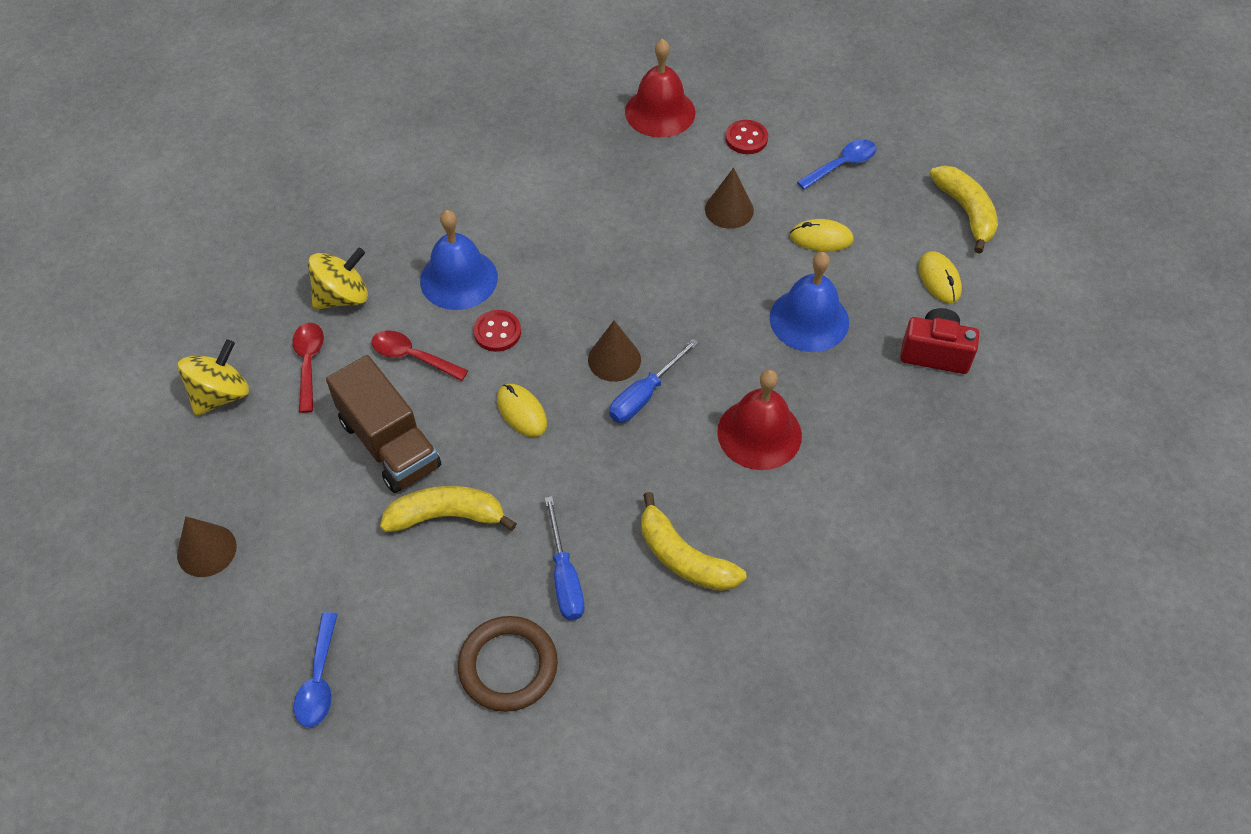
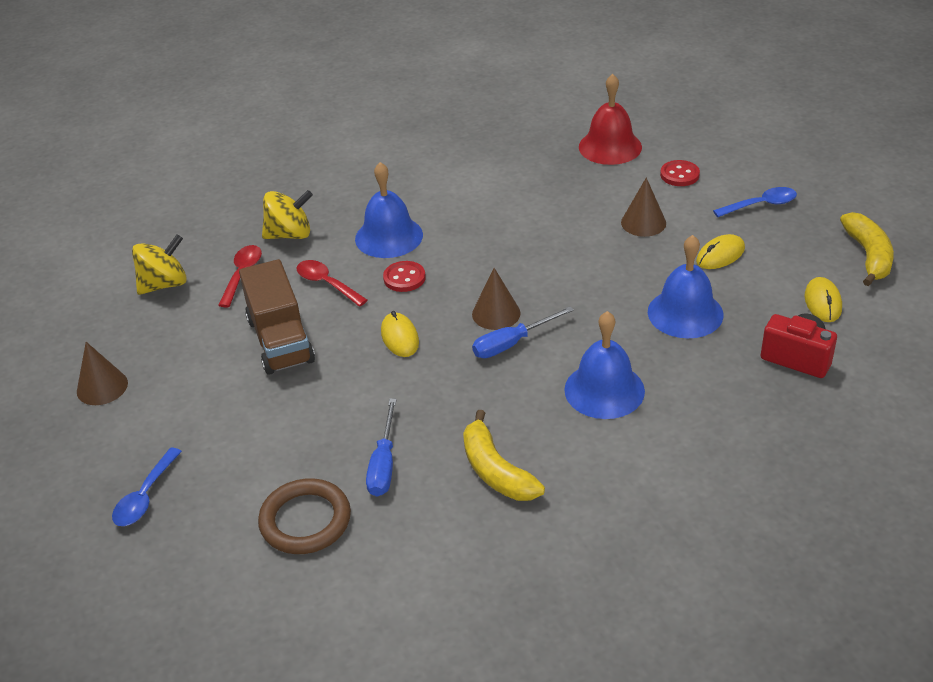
camera: 20 degrees right, 15 degrees down
yellow banana [380,486,517,532] -> none
red bell [717,370,802,470] -> blue bell [564,311,645,419]
yellow mouse [790,219,854,252] -> yellow mouse turned 60 degrees counterclockwise [696,234,745,269]

